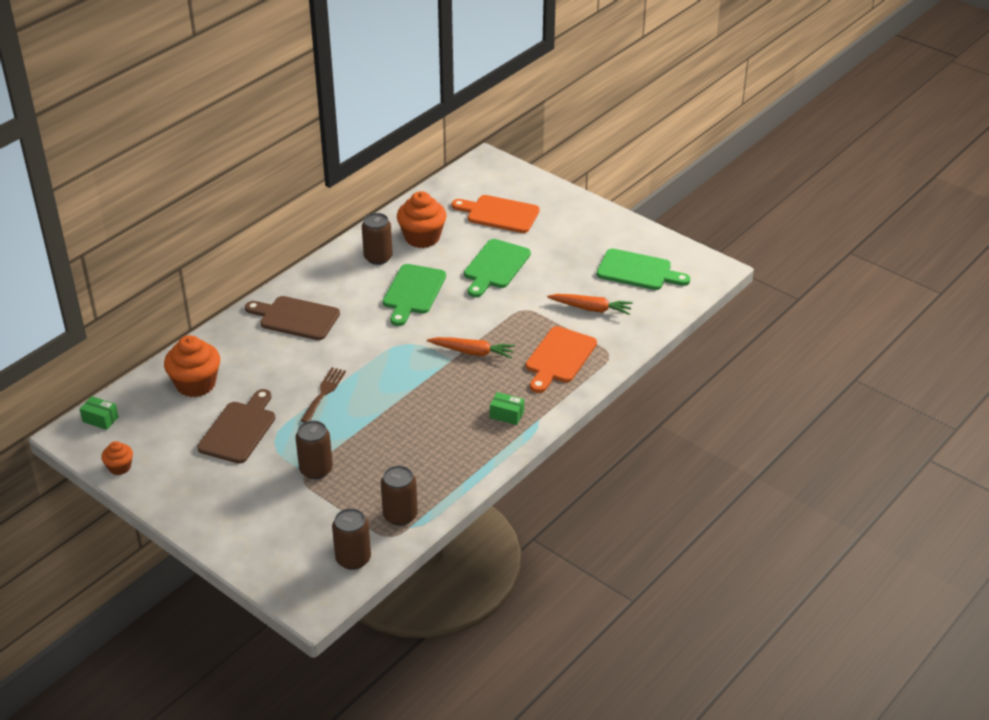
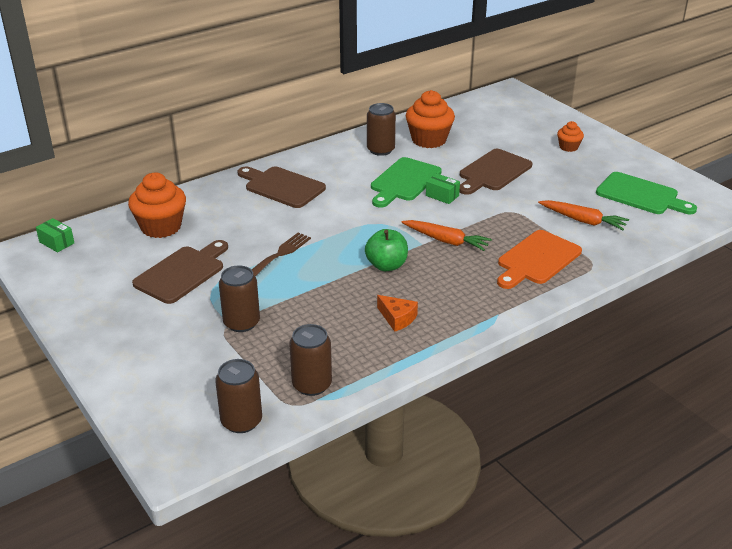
camera: 15 degrees right, 5 degrees down
orange cupcake [101,441,133,475] -> orange cupcake moved to [557,121,584,152]
orange cutting board [451,195,540,233] -> none
green cutting board [464,239,531,297] -> brown cutting board [459,149,532,195]
green box [490,392,524,425] -> green box moved to [426,173,460,204]
none -> green apple [365,229,408,271]
none -> orange cheese [377,295,418,332]

